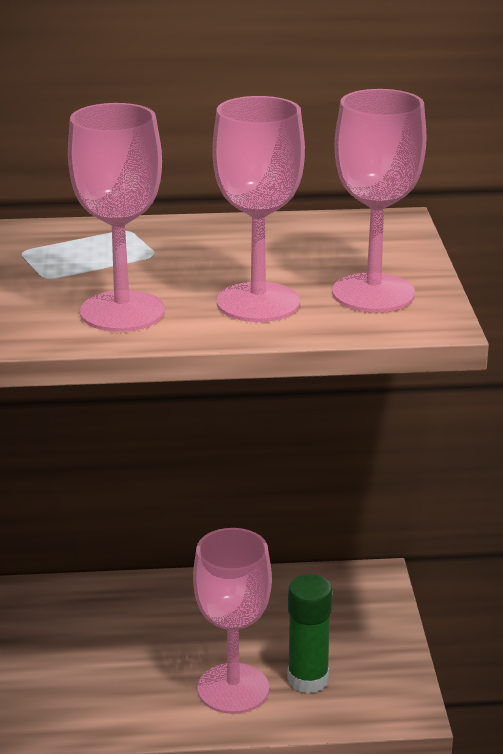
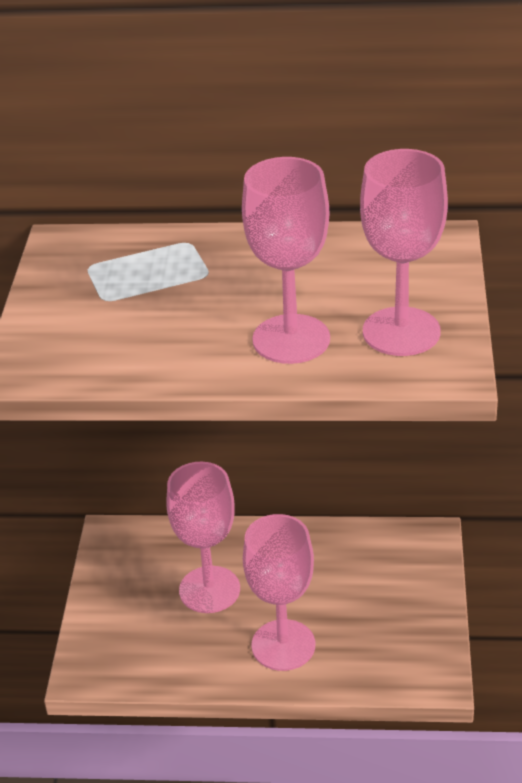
camera: 10 degrees right, 10 degrees up
pink goblet [68,103,165,332] -> pink goblet moved to [166,462,240,613]
green glue stick [288,574,332,694] -> none

